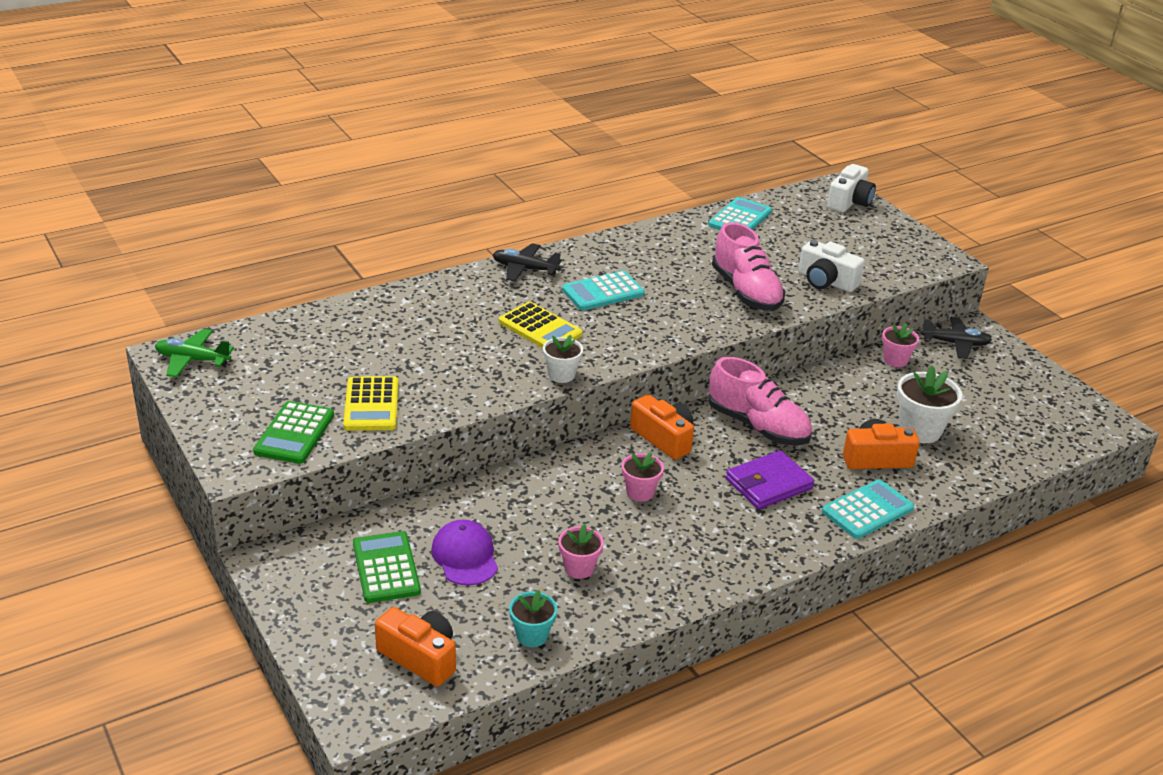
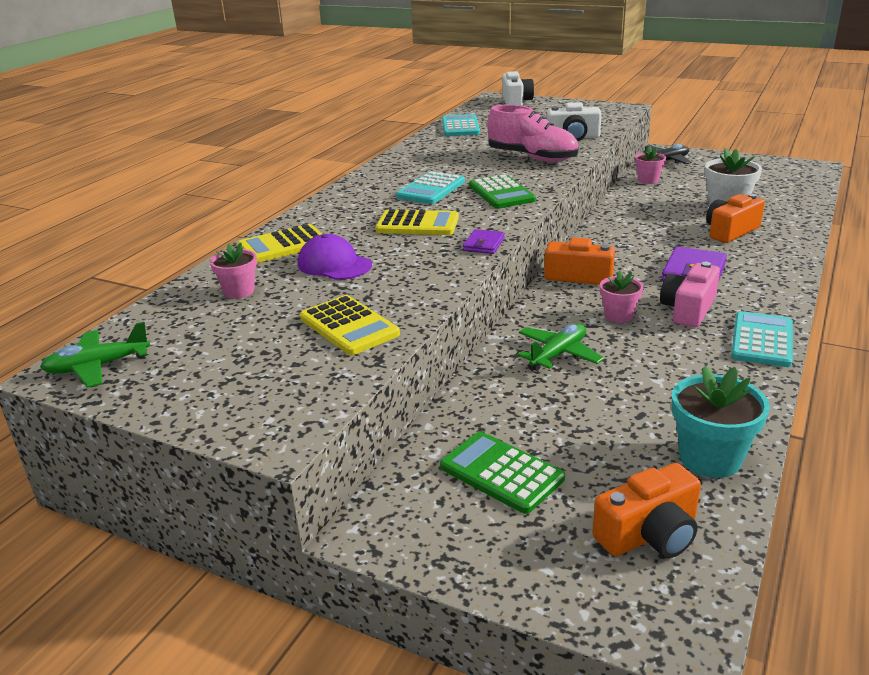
camera: 30 degrees left, 5 degrees down
green calculator [253,401,334,464] -> green calculator moved to [469,174,536,208]
orange camera [375,607,456,686] -> orange camera turned 150 degrees clockwise [592,463,701,558]
purple cap [431,520,498,585] -> purple cap moved to [298,234,372,280]
black plane [493,243,562,282] -> none
turquoise flower pot [509,590,557,647] -> turquoise flower pot [672,366,770,478], size x1.61
white flower pot [543,335,583,383] -> purple wallet [463,229,505,254]
pink flower pot [558,524,604,579] -> pink flower pot moved to [210,243,257,299]
pink shoe [708,357,812,445] -> none
turquoise calculator [822,479,914,539] -> turquoise calculator moved to [731,311,793,367]
none -> yellow calculator [238,224,322,263]
none -> green plane [518,324,604,371]
none -> pink camera [660,262,720,327]

